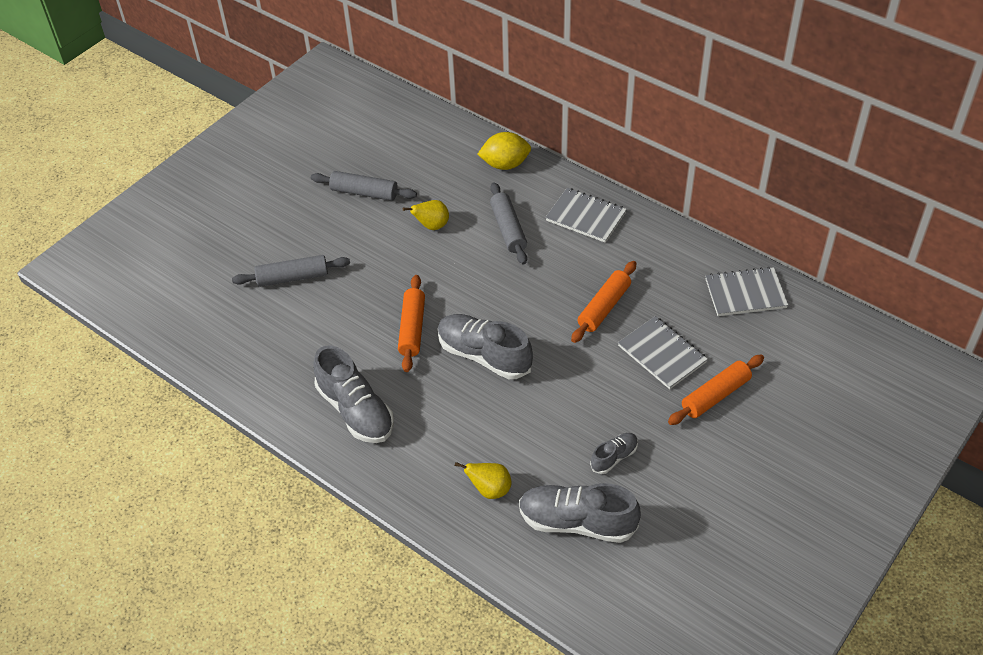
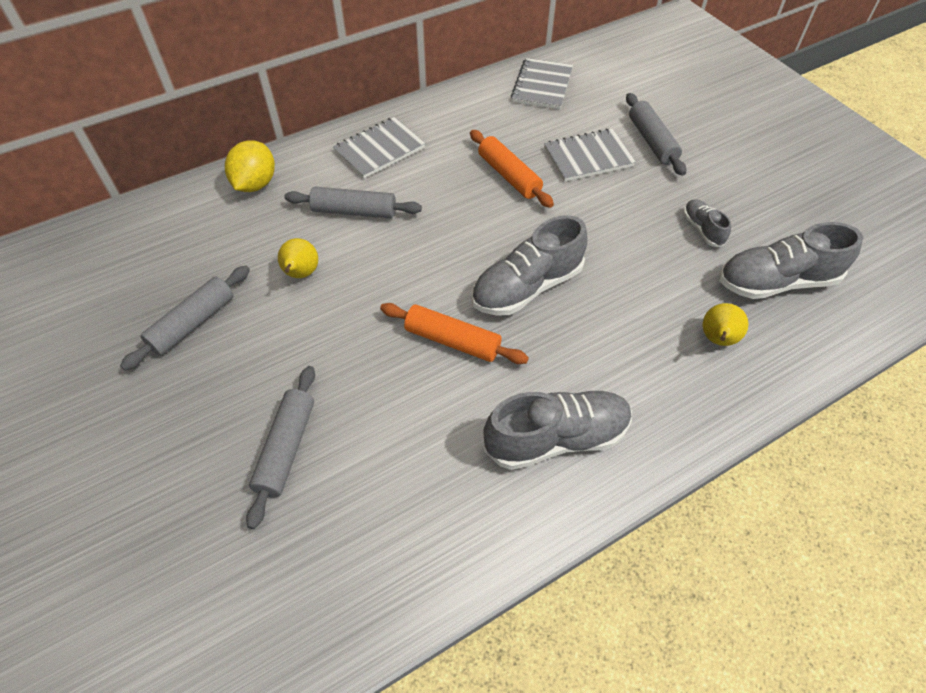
camera: 70 degrees left, 5 degrees up
grey shoe [519,483,641,543] -> grey shoe turned 45 degrees clockwise [719,222,863,299]
orange rolling pin [668,355,764,425] -> grey rolling pin [626,93,686,176]

